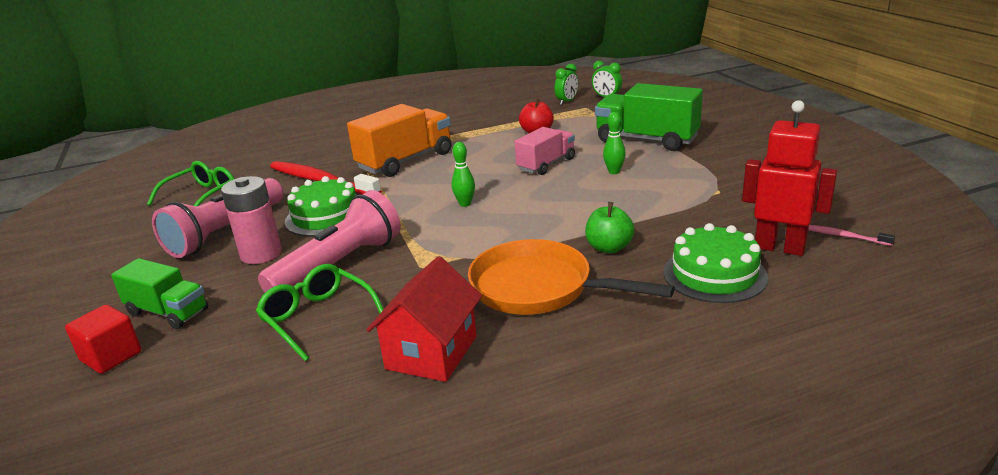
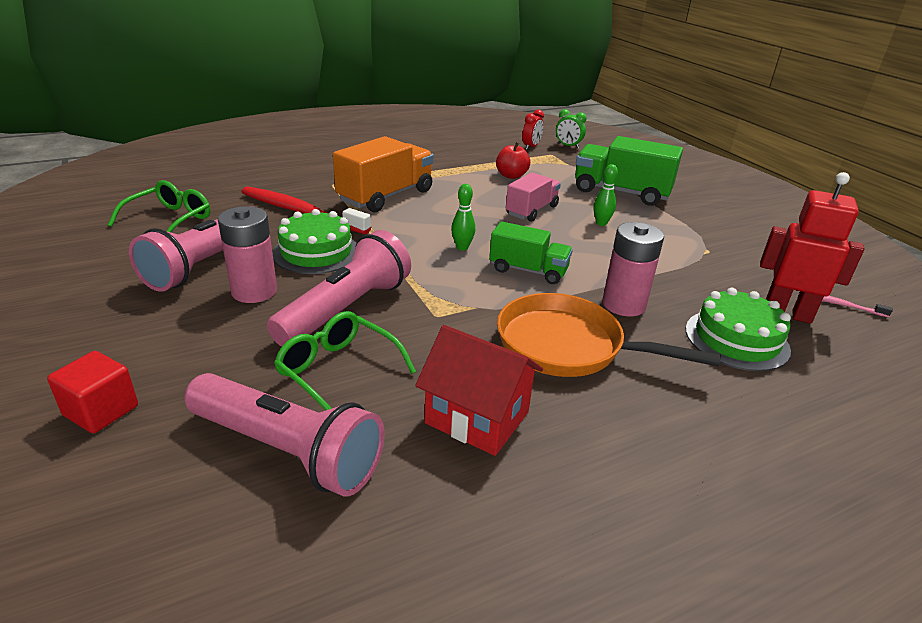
camera: 10 degrees left, 5 degrees up
green truck [111,258,208,329] -> green truck moved to [489,221,573,284]
red house [366,256,482,382] -> red house turned 75 degrees counterclockwise [415,325,543,456]
green clock [555,64,578,105] -> red clock [522,109,544,150]
green apple [585,202,635,253] -> pink battery [602,222,664,317]
none -> pink flashlight [184,373,385,496]

